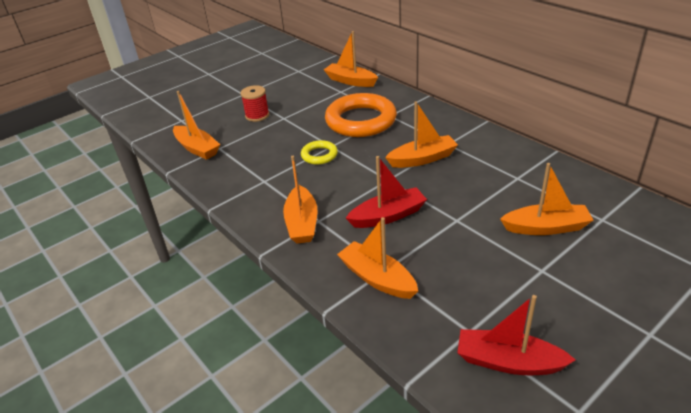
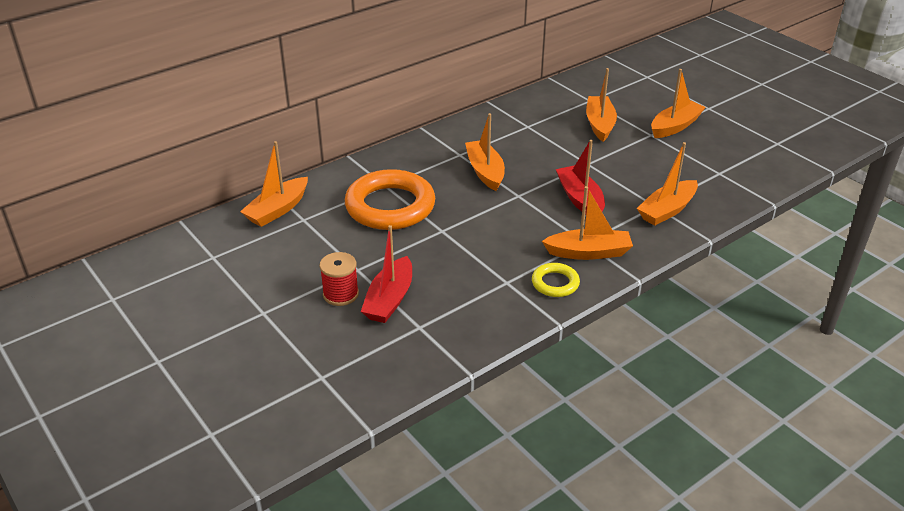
camera: 90 degrees left, 0 degrees up
orange boat [173,91,220,160] -> orange boat moved to [651,69,706,138]
yellow ring [301,140,338,165] -> yellow ring moved to [532,263,580,297]
red boat [457,295,576,375] -> red boat moved to [361,225,412,323]

